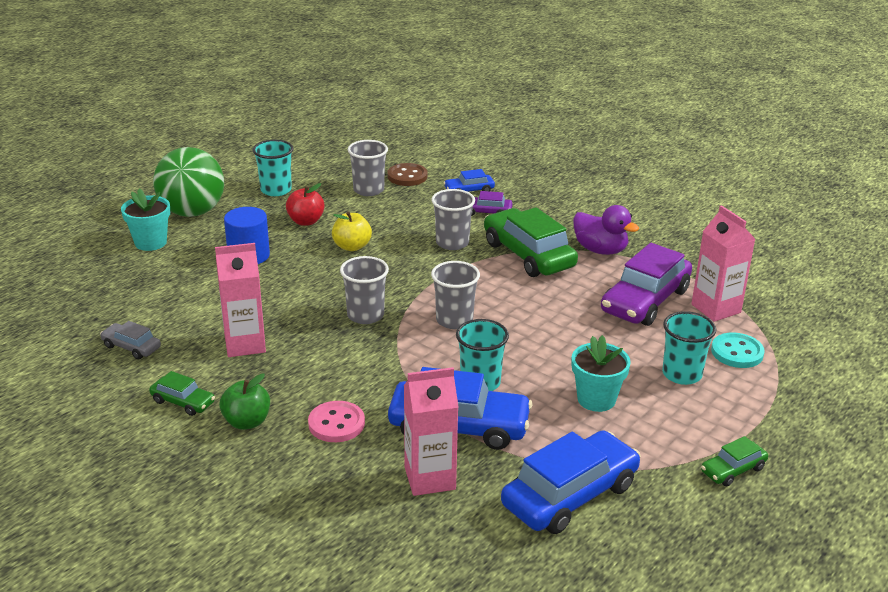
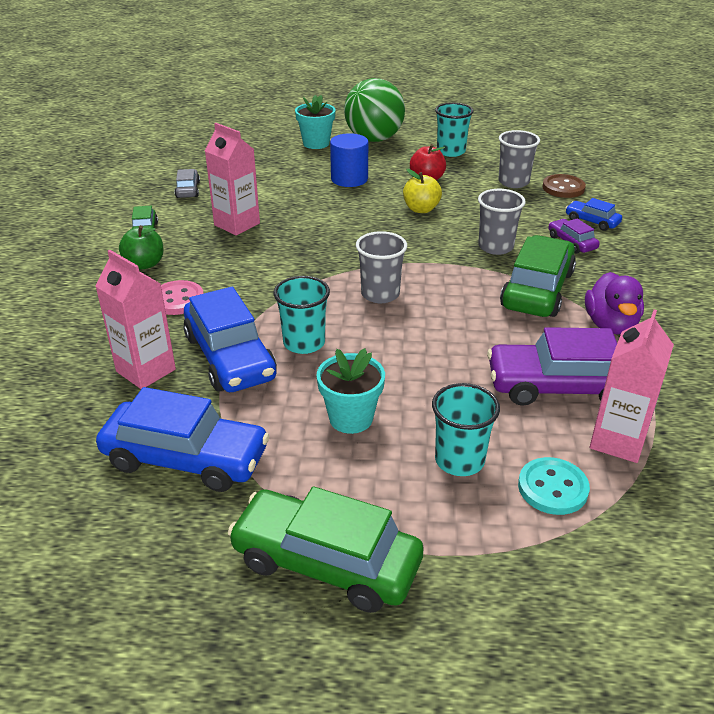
camera: 55 degrees right, 5 degrees up
grey cup [340,256,389,324] -> none
green car [701,436,768,486] -> green car [228,486,424,613], size x2.04

